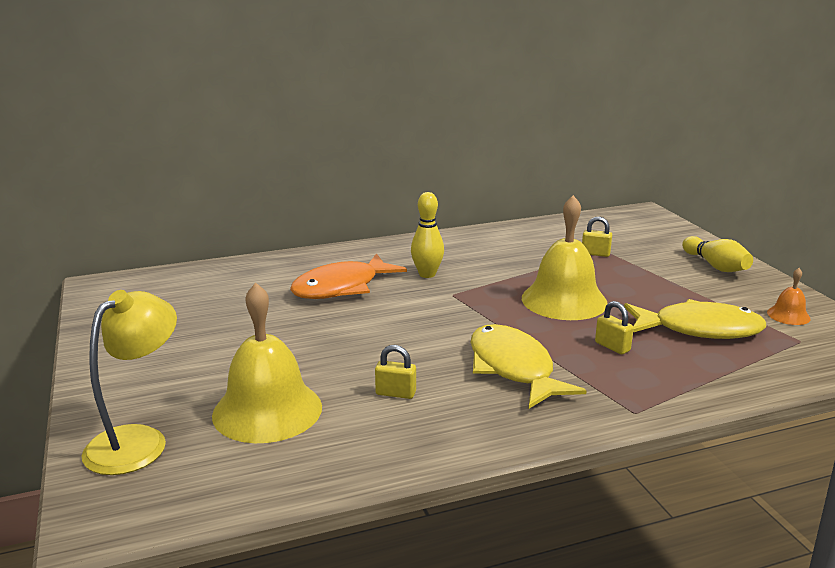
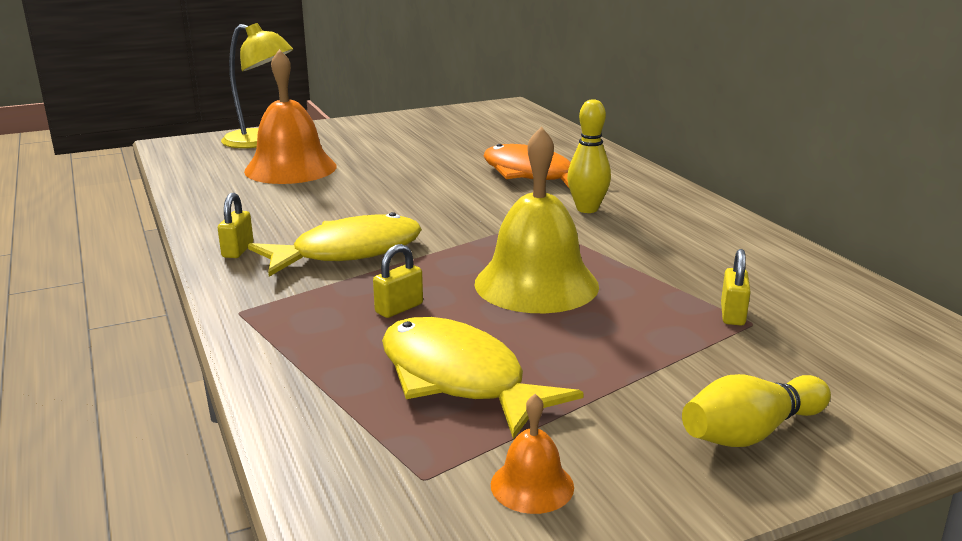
camera: 85 degrees right, 0 degrees up
yellow bell [212,282,322,443] -> orange bell [244,49,337,184]
yellow padlock [375,345,416,399] -> yellow padlock moved to [218,193,253,258]
yellow fish [624,299,766,339] -> yellow fish turned 135 degrees clockwise [382,317,584,439]

